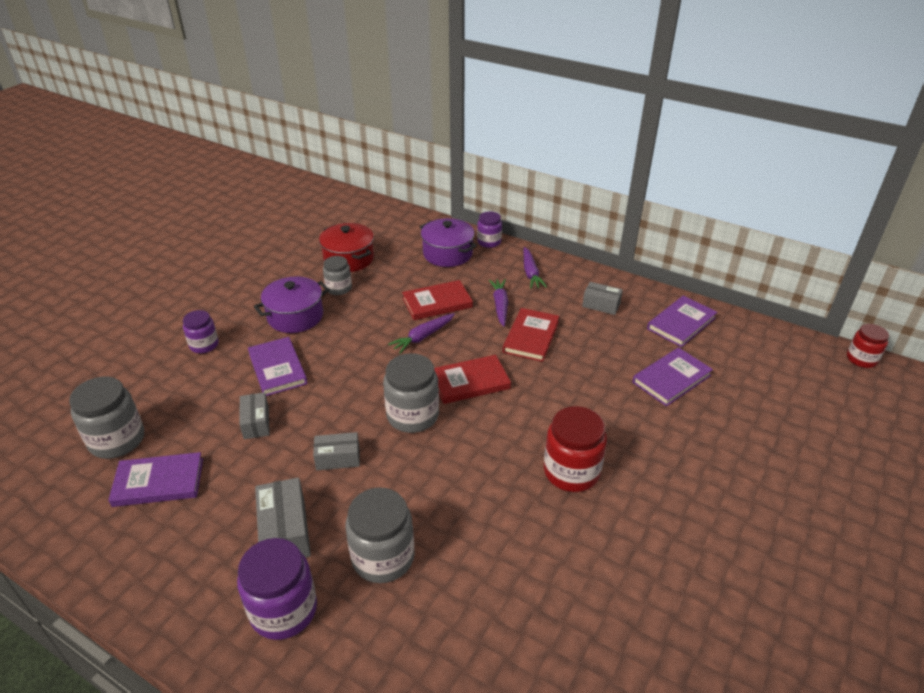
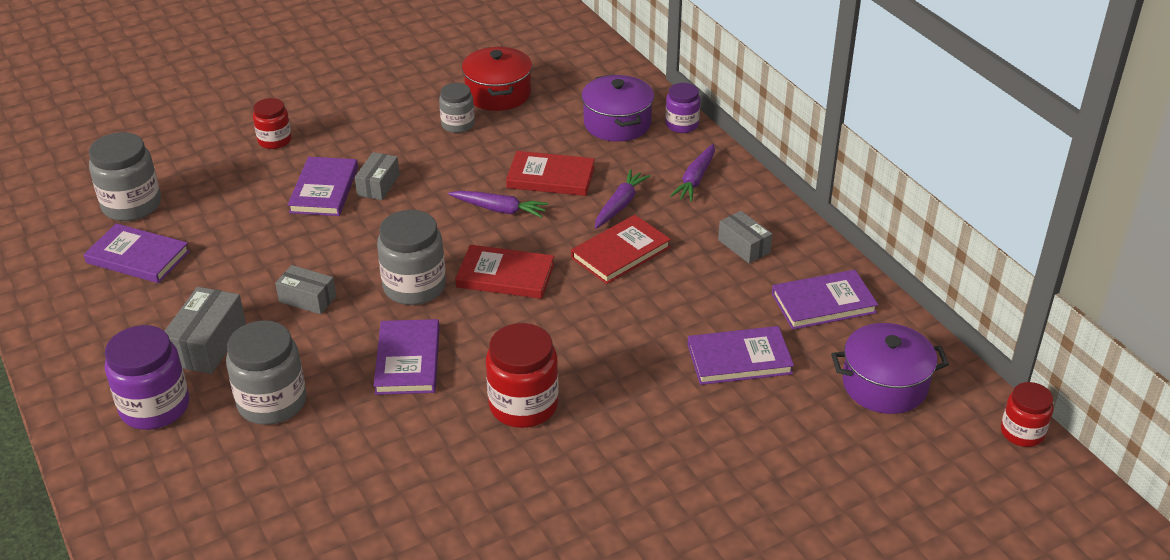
camera: 30 degrees right, 0 degrees up
purple jar [183,310,219,353] -> red jar [253,98,292,149]
grey box [239,392,270,439] -> grey box moved to [355,152,400,200]
purple pot [254,276,329,333] -> purple pot moved to [831,323,949,414]
purple carrot [388,313,455,354] -> purple carrot turned 150 degrees counterclockwise [448,191,549,218]
none -> purple book [374,319,440,395]

